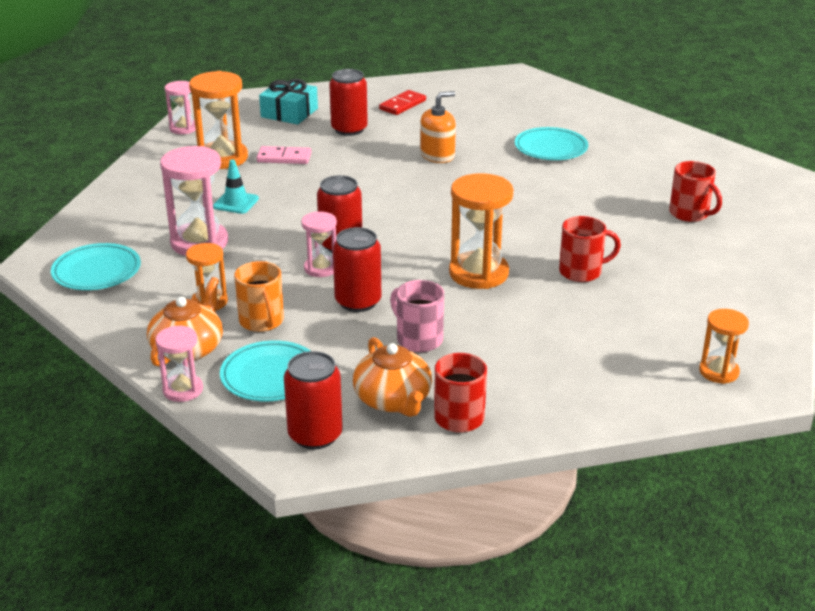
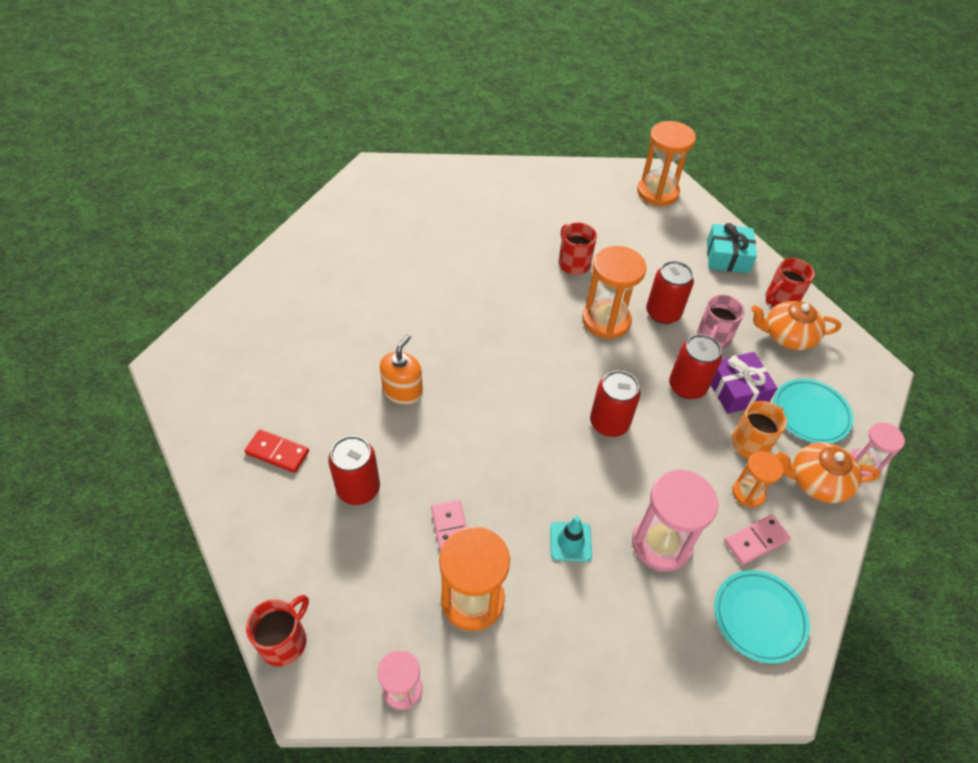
camera: 110 degrees left, 20 degrees up
turquoise gift [259,79,318,125] -> turquoise gift moved to [707,223,757,273]
red can [284,351,343,449] -> red can moved to [646,261,694,324]
pink hourglass [301,212,337,277] -> none
orange teapot [353,337,432,417] -> orange teapot turned 135 degrees counterclockwise [751,301,841,350]
orange soap dispenser [420,91,456,163] -> orange soap dispenser turned 75 degrees clockwise [380,334,423,405]
turquoise plate [515,127,588,160] -> none
red mug [669,161,722,222] -> red mug moved to [246,595,309,666]
orange hourglass [699,309,749,384] -> orange hourglass [637,121,696,206], size x1.73
none -> purple gift [711,352,778,414]
none -> pink domino [724,515,791,565]

